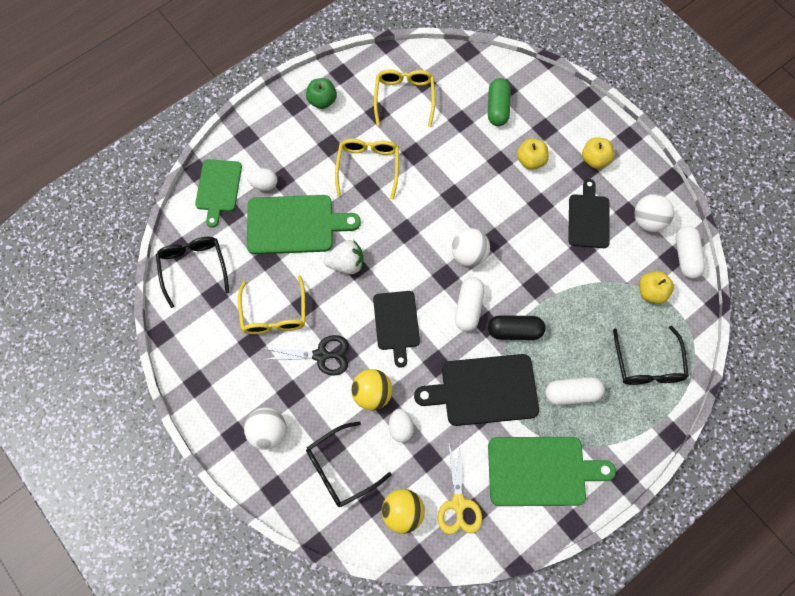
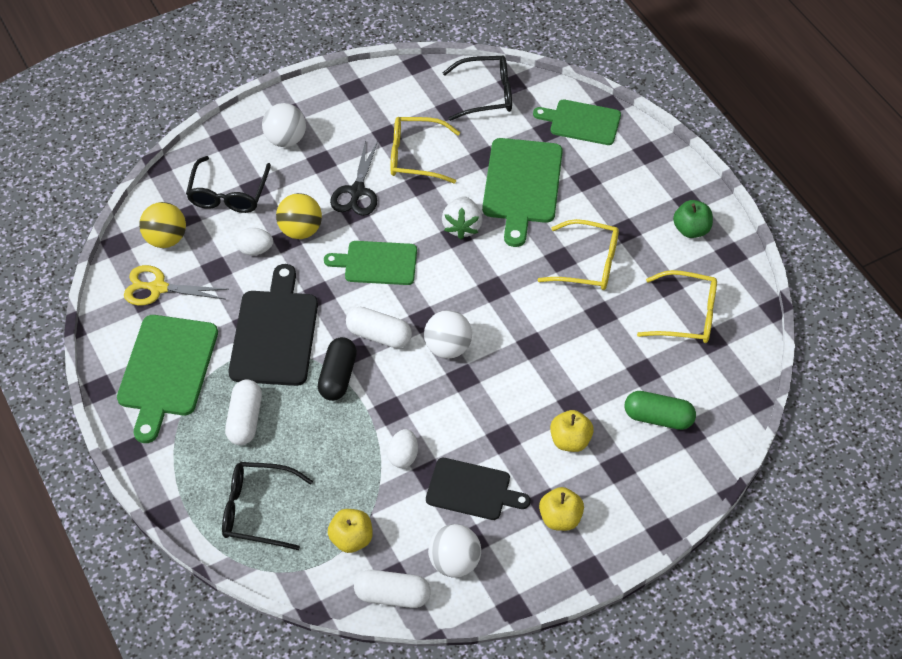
camera: 100 degrees right, 15 degrees down
white egg [247,168,277,191] -> white egg moved to [387,429,418,468]
black glasses [306,421,392,507] -> black glasses turned 150 degrees counterclockwise [186,156,271,213]
black cutting board [373,291,420,368] -> green cutting board [324,241,417,285]

